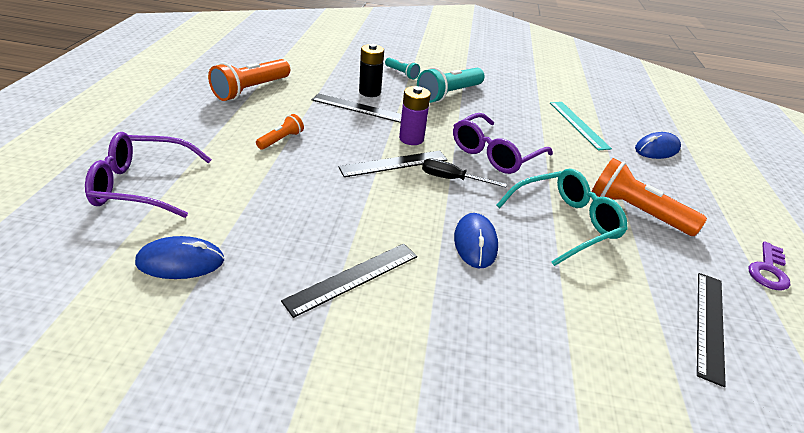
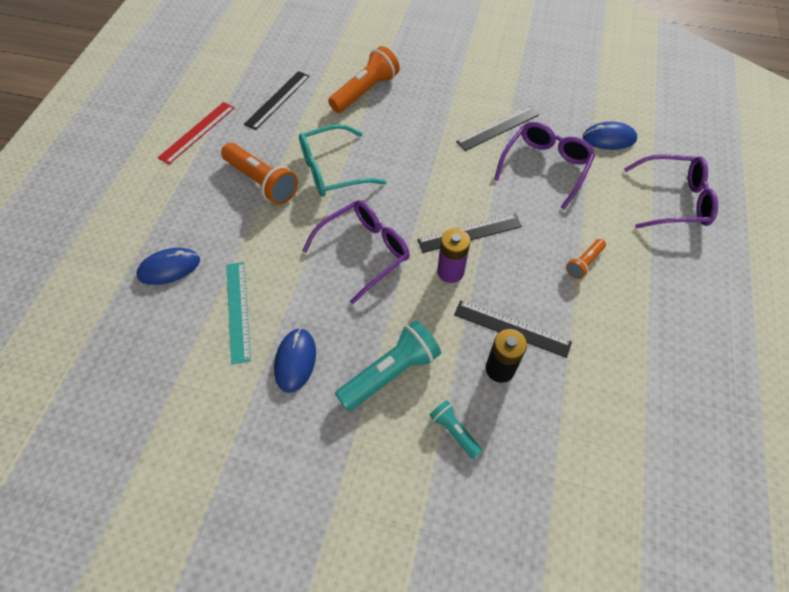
camera: 170 degrees left, 20 degrees up
orange flashlight [208,59,290,101] -> orange flashlight moved to [328,46,400,113]
black screwdriver [422,158,507,187] -> none
blue mouse [454,213,498,268] -> blue mouse moved to [274,328,316,393]
purple key [749,242,790,291] -> red ruler [158,102,235,164]
none -> purple glasses [494,122,595,210]

